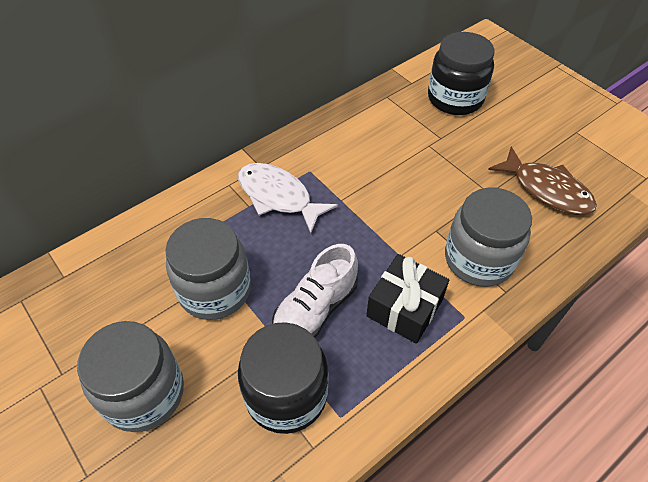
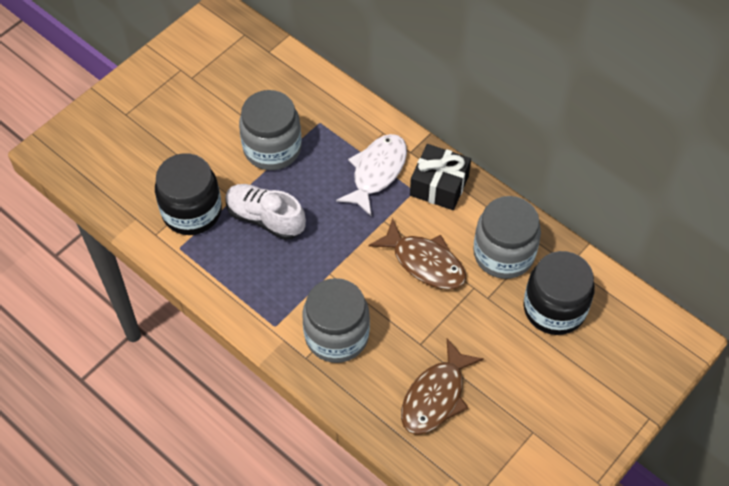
camera: 80 degrees right, 5 degrees up
grey jar [77,321,184,432] -> grey jar moved to [473,196,541,279]
black gift [366,254,449,344] -> black gift moved to [410,144,471,210]
none -> brown fish [369,218,466,290]

